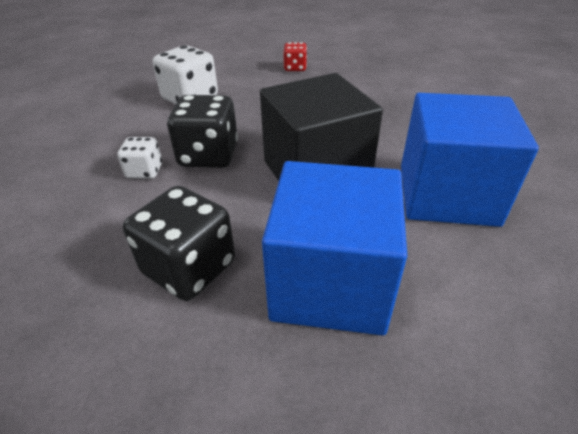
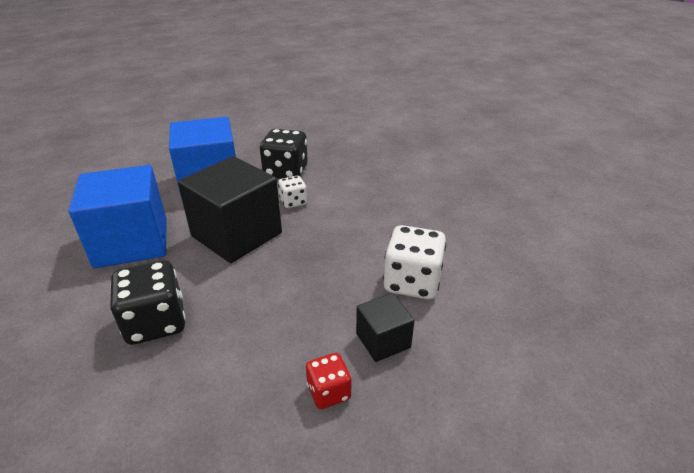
camera: 155 degrees right, 5 degrees down
white dice [117,137,162,179] -> white dice moved to [278,176,307,208]
black dice [167,95,238,168] -> black dice moved to [110,260,186,345]
none -> black cube [356,293,415,362]

